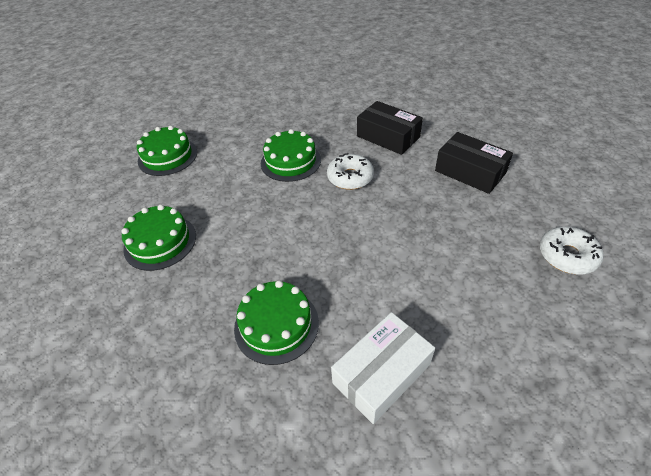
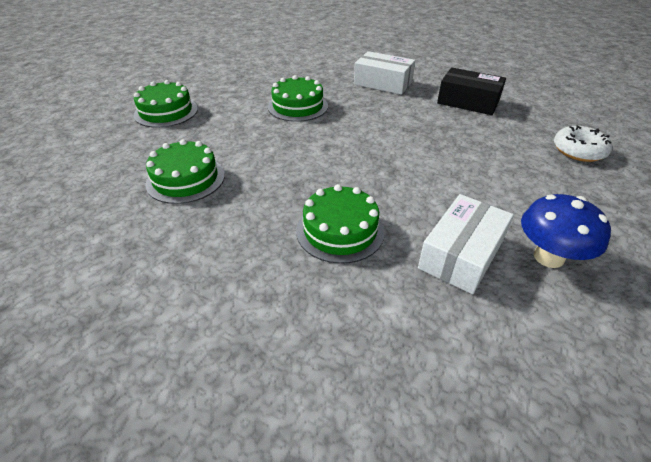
camera: 15 degrees left, 5 degrees down
white donut [327,153,374,190] -> none
black box [357,101,423,155] -> white box [354,51,416,95]
none -> blue mushroom [521,194,611,268]

